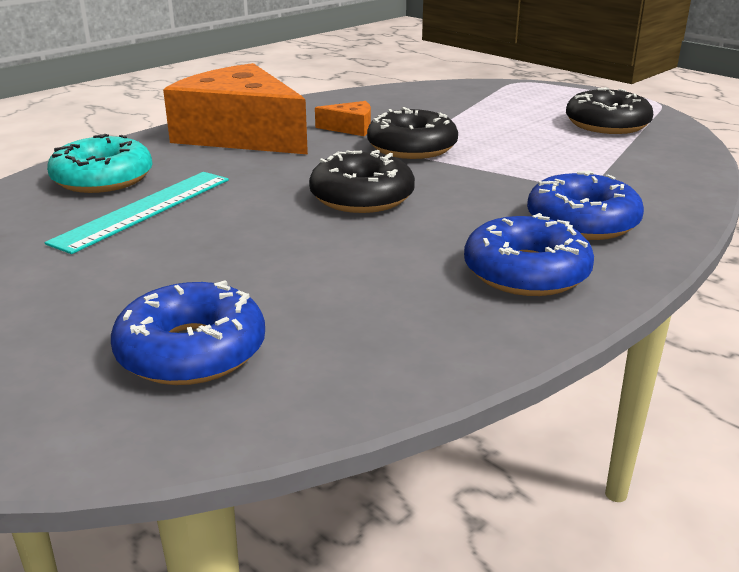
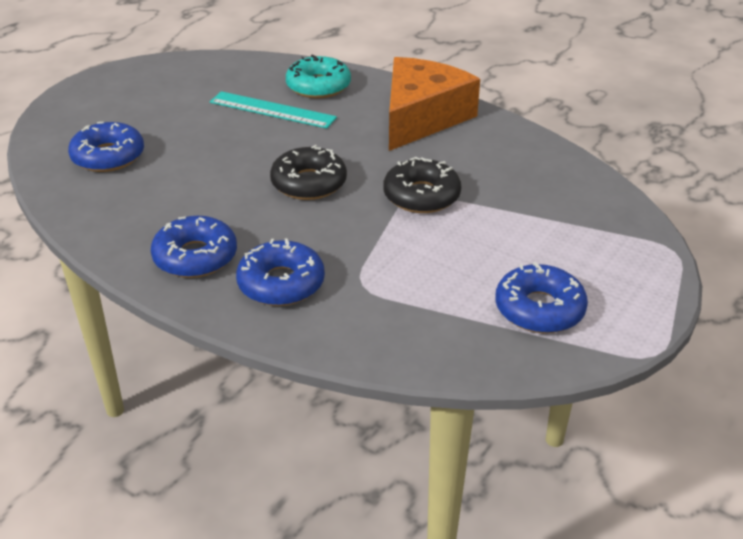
camera: 80 degrees right, 10 degrees up
orange cheese [315,101,371,136] -> none
black donut [566,87,653,134] -> blue donut [495,262,588,333]

